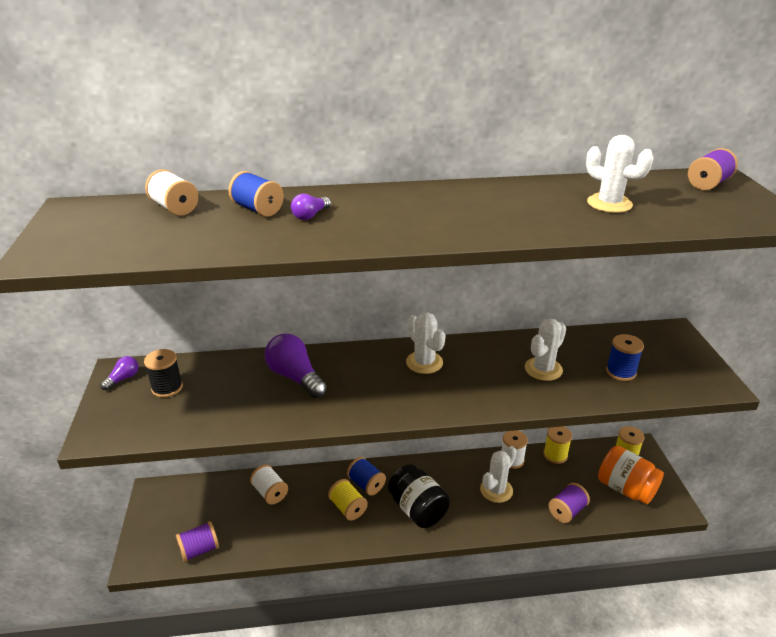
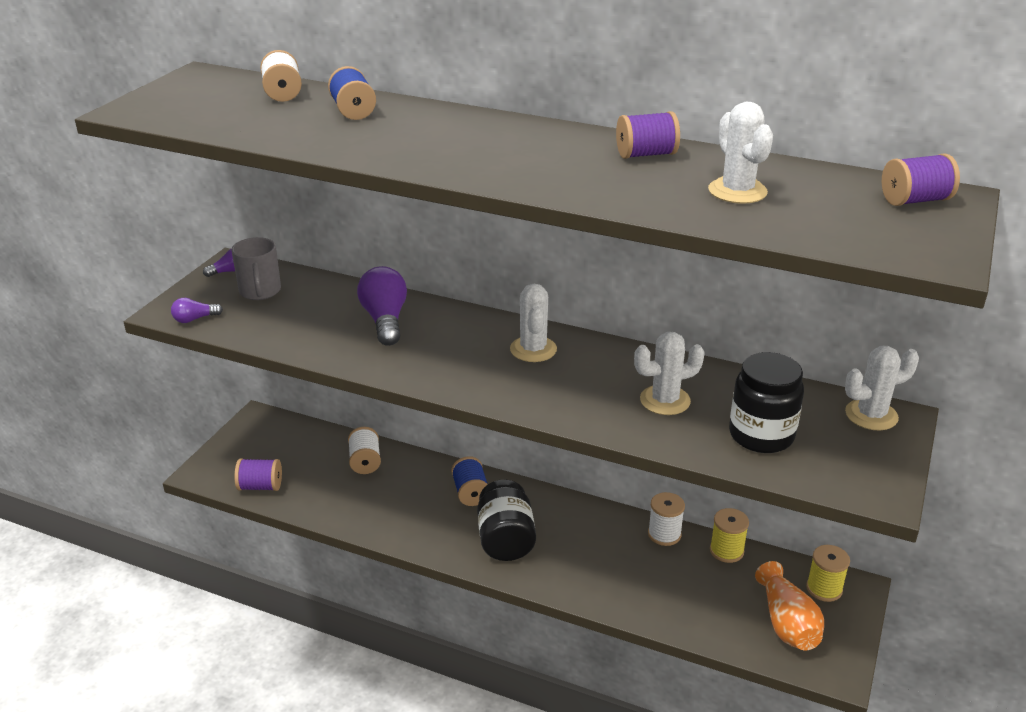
camera: 30 degrees right, 0 degrees up
black spool [144,349,183,398] -> grey mug [231,237,281,300]
purple light bulb [291,193,331,220] -> purple light bulb moved to [171,298,223,323]
yellow spool [328,479,368,521] -> none
white cactus [480,446,517,503] -> white cactus moved to [845,346,919,431]
purple spool [549,483,590,523] -> purple spool moved to [616,111,680,159]
orange jar [598,446,664,504] -> orange vase [755,561,824,650]
blue spool [606,334,644,381] -> black jar [729,352,804,453]

